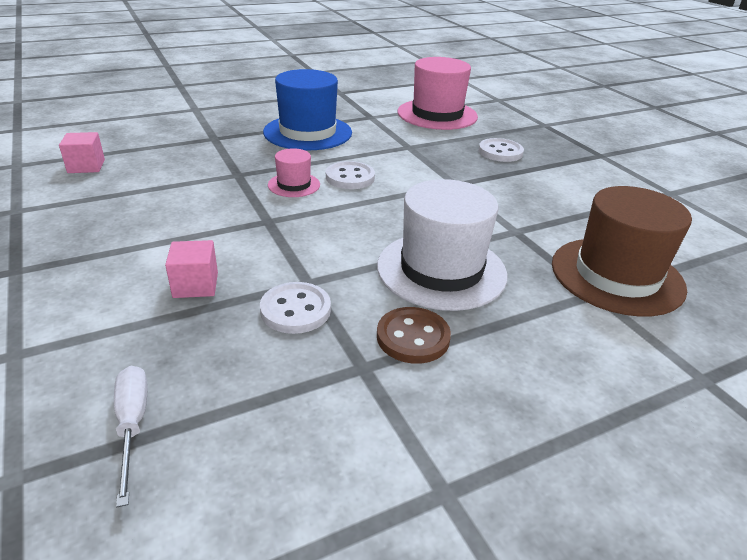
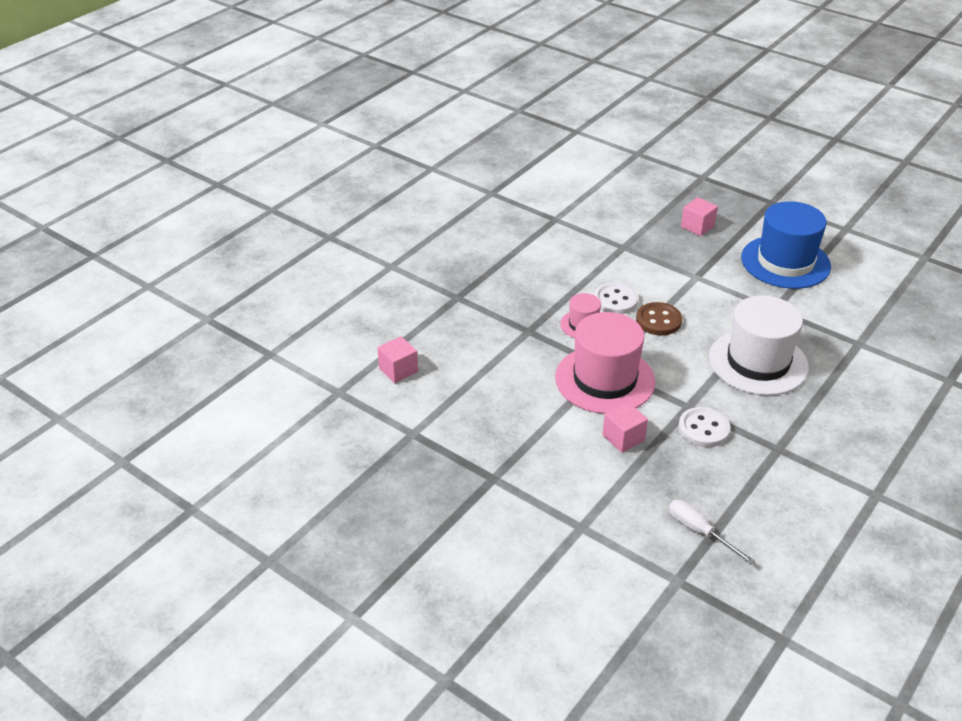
camera: 25 degrees left, 5 degrees up
blue hat [263,69,352,150] -> blue hat moved to [741,201,831,289]
brown button [377,307,451,364] -> brown button moved to [636,302,682,335]
pink hat [397,57,478,130] -> pink hat moved to [555,312,655,414]
white button [479,138,524,162] -> pink cube [681,197,718,236]
brown hat [552,186,692,317] -> none

